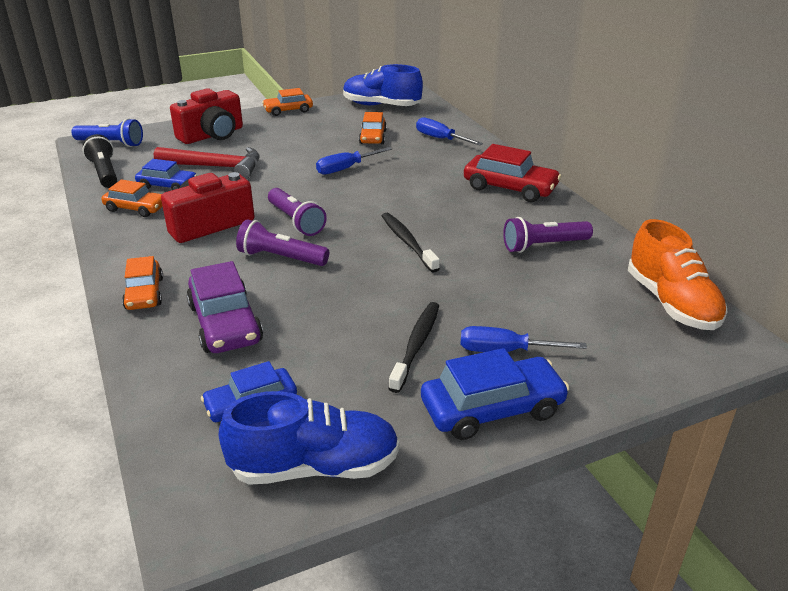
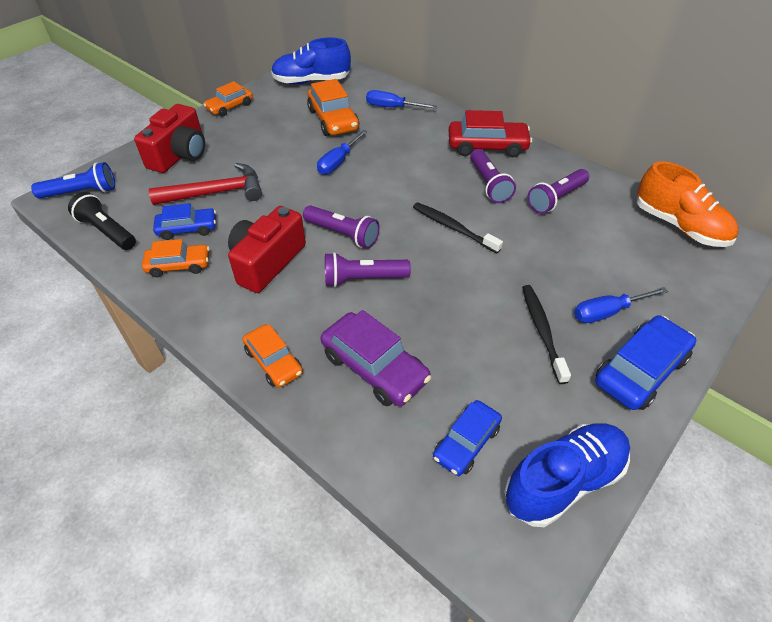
camera: 25 degrees left, 15 degrees up
orange car [359,112,387,144] -> orange car [307,79,359,136], size x1.55
none -> purple flashlight [470,149,516,203]

